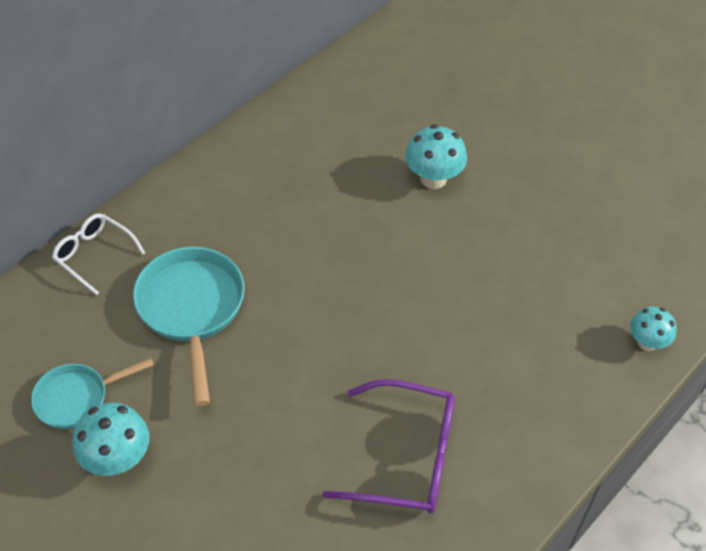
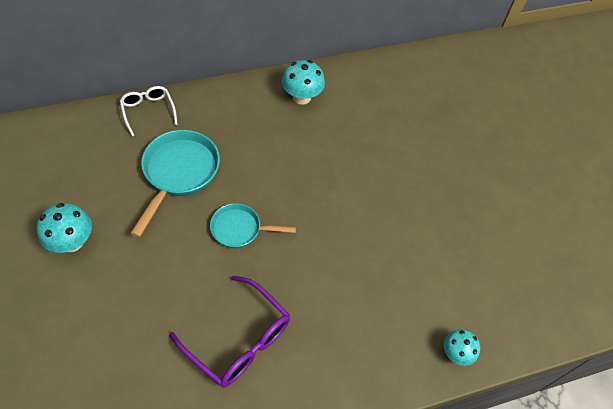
camera: 25 degrees right, 5 degrees up
turquoise pan [31,358,154,429] -> turquoise pan moved to [210,203,296,248]
turquoise mushroom [405,125,467,189] -> turquoise mushroom moved to [282,60,325,105]

